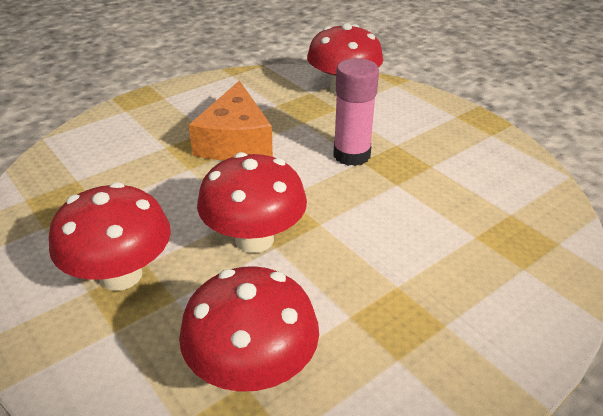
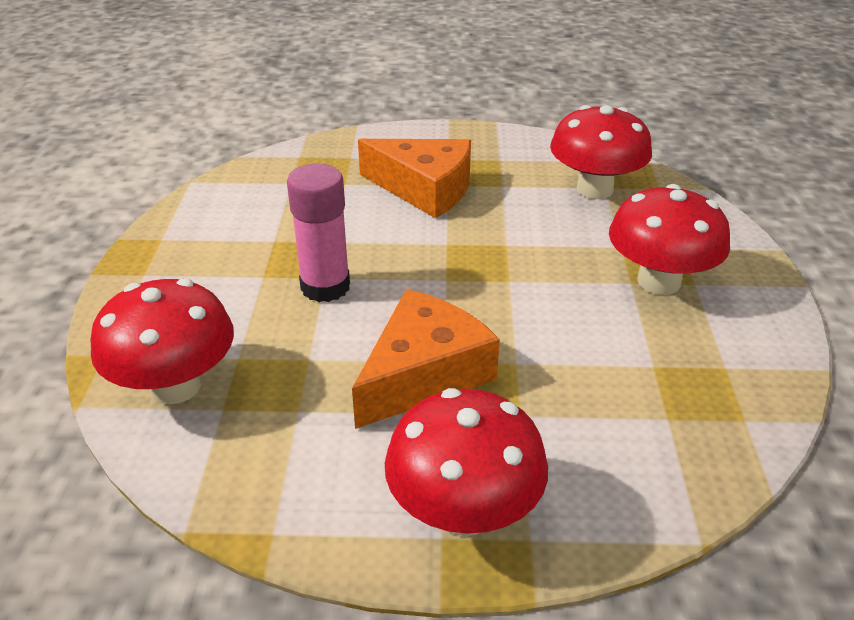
camera: 140 degrees left, 0 degrees up
red mushroom [197,152,307,253] -> red mushroom moved to [385,388,548,536]
none -> orange cheese [358,139,471,218]

